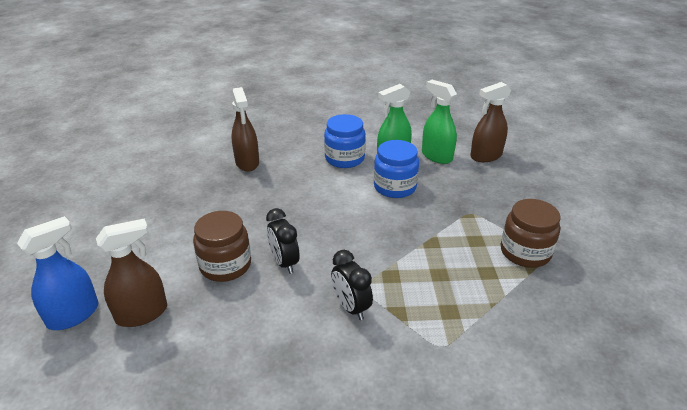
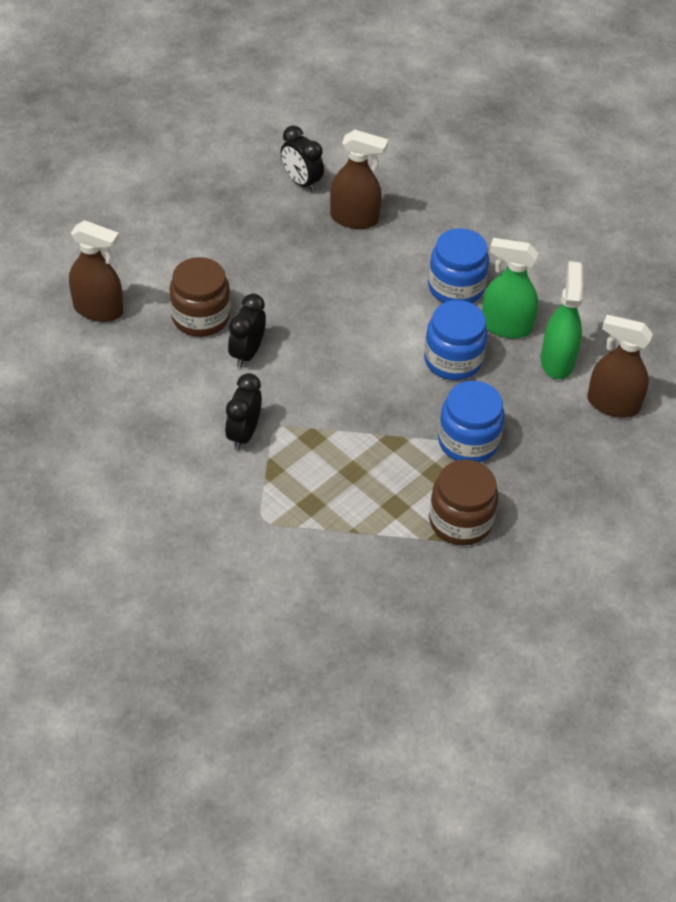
camera: 45 degrees right, 15 degrees up
blue spray bottle [17,216,99,330] -> none
brown spray bottle [231,87,259,171] -> brown spray bottle turned 105 degrees counterclockwise [330,130,388,229]
none -> black clock [281,125,324,192]
none -> blue jar [438,381,505,463]

